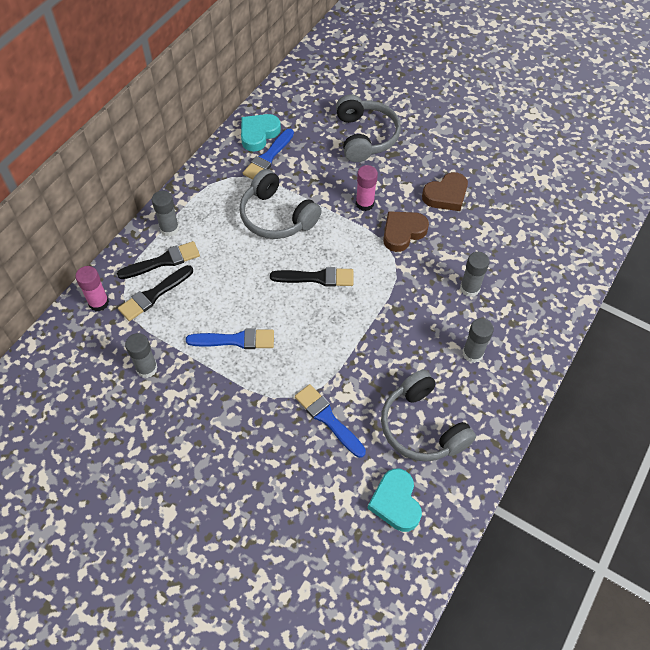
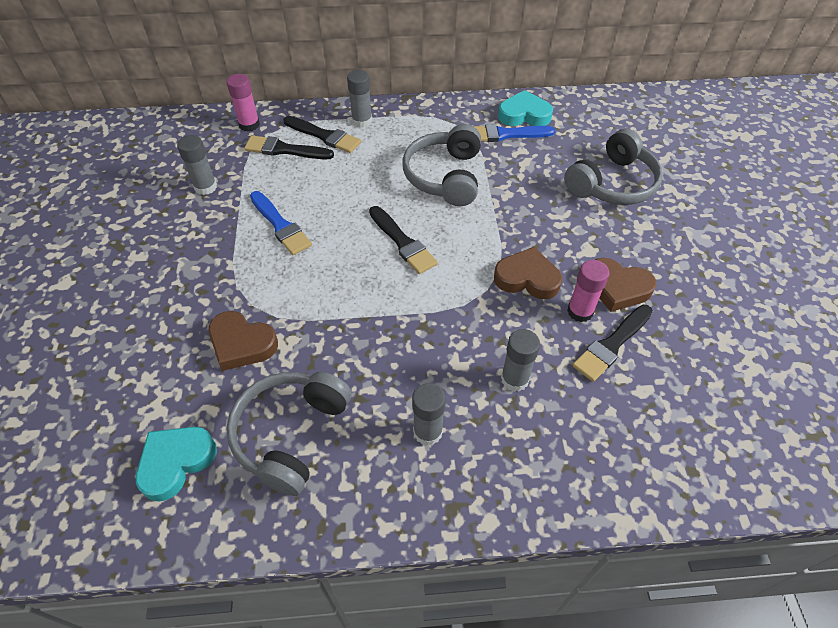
camera: 55 degrees right, 5 degrees down
blue brush [295,384,366,458] -> brown heart [209,311,278,371]
pink glue stick [356,165,378,211] -> pink glue stick moved to [567,260,610,322]
none -> black brush [572,305,653,382]

